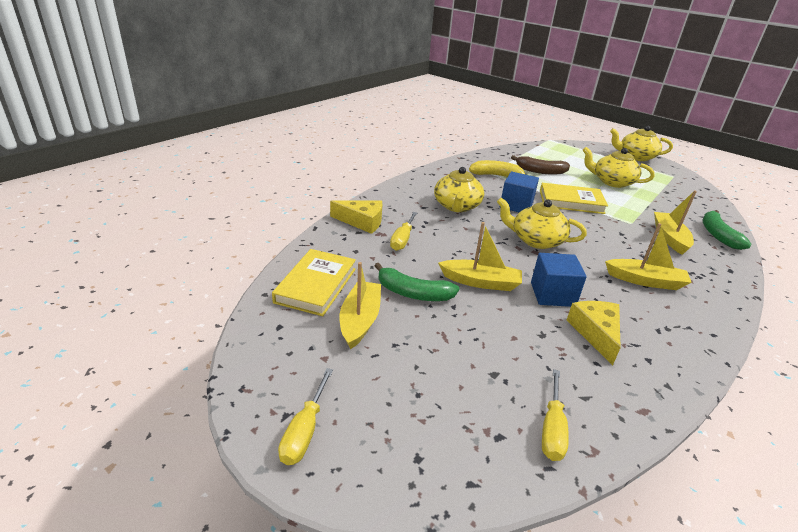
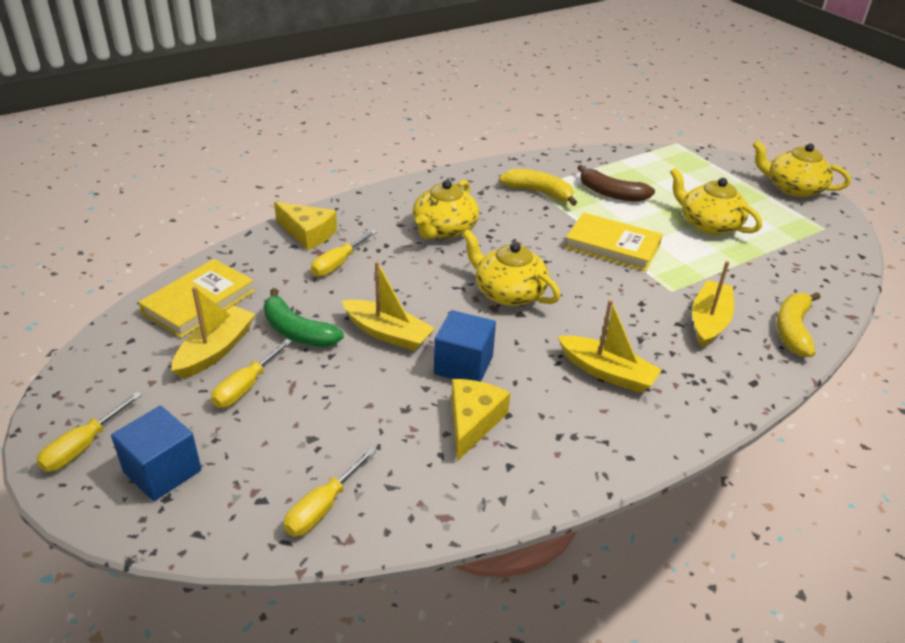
camera: 20 degrees right, 5 degrees up
blue cube [500,172,539,212] -> blue cube moved to [111,406,201,501]
green banana [703,210,752,250] -> yellow banana [777,292,821,357]
none -> yellow screwdriver [211,339,292,408]

